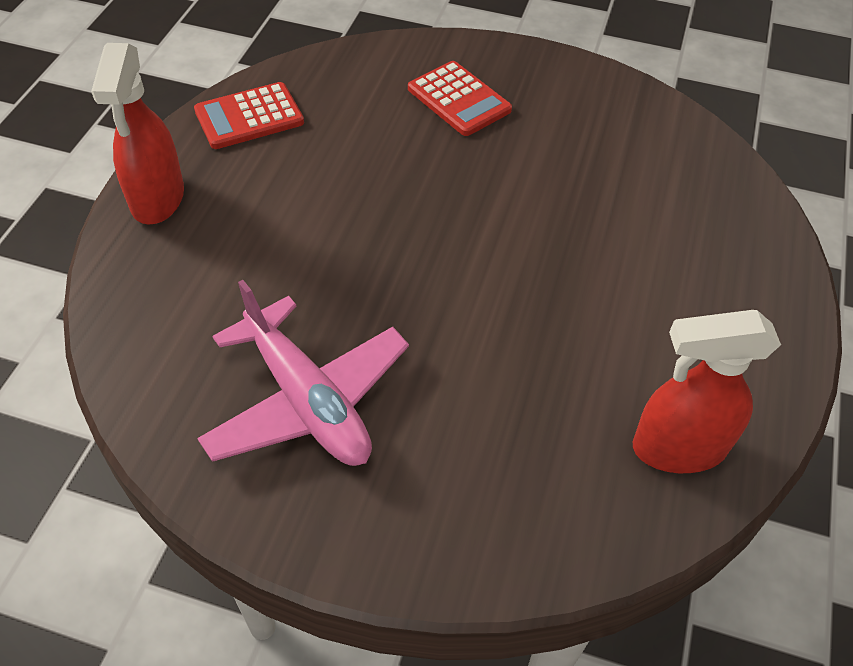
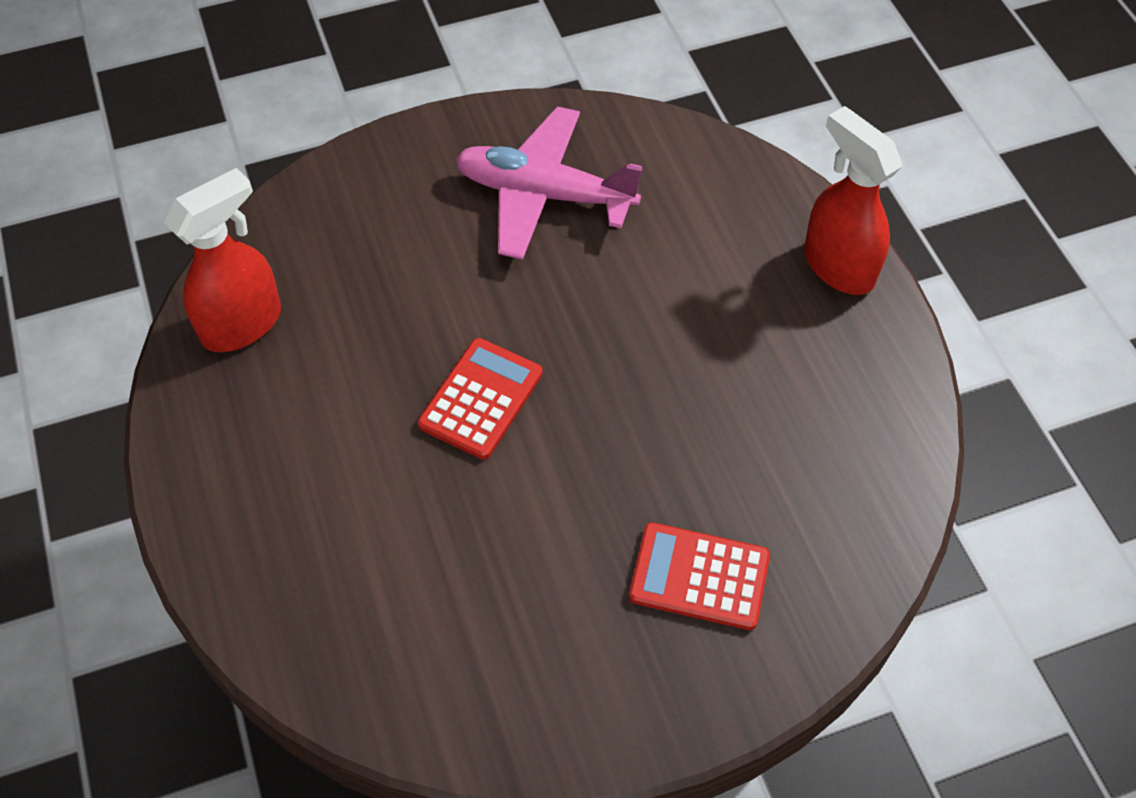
camera: 145 degrees right, 5 degrees up
red calculator [194,82,304,149] -> red calculator moved to [418,338,543,460]

